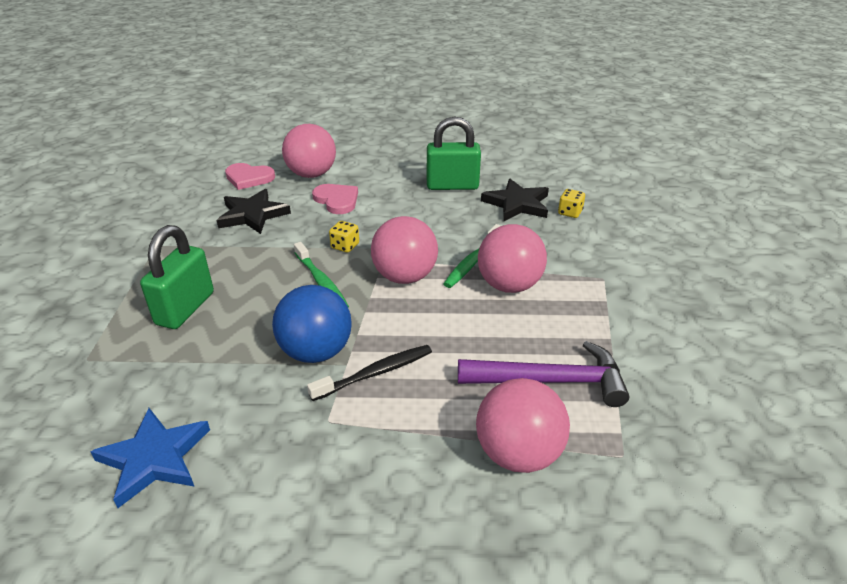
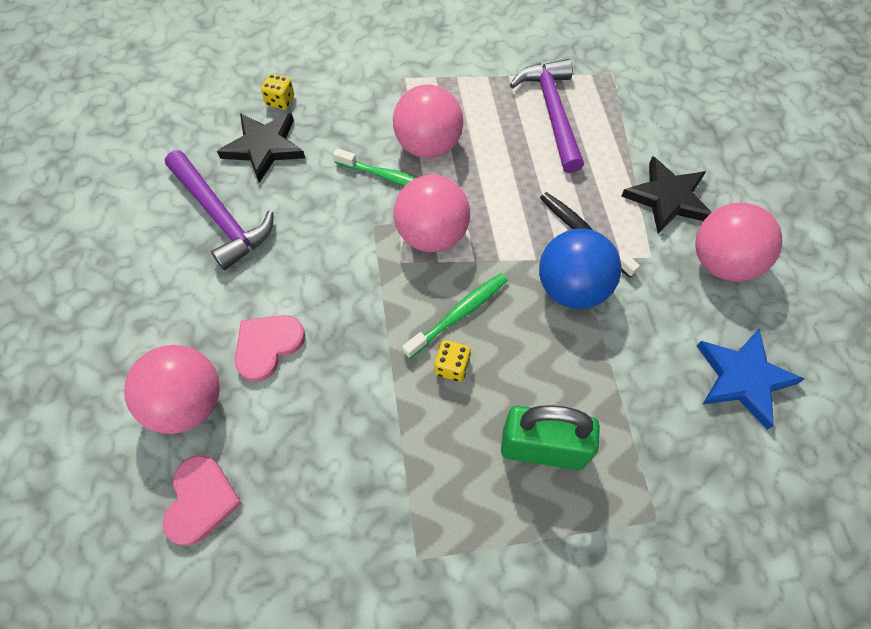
camera: 100 degrees left, 25 degrees up
black star [216,189,291,234] -> black star moved to [622,156,712,234]
yellow dice [329,221,359,253] -> yellow dice moved to [434,340,471,382]
green padlock [427,117,481,190] -> purple hammer [165,150,274,270]
pink ball [476,378,570,473] -> pink ball moved to [695,203,782,282]

